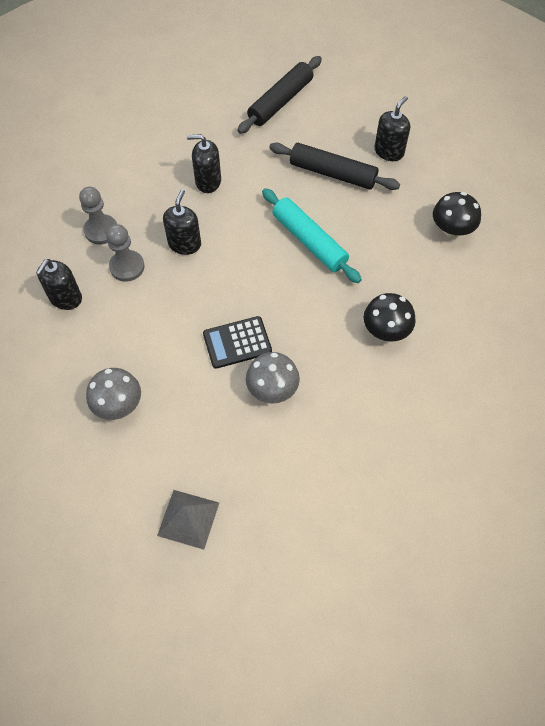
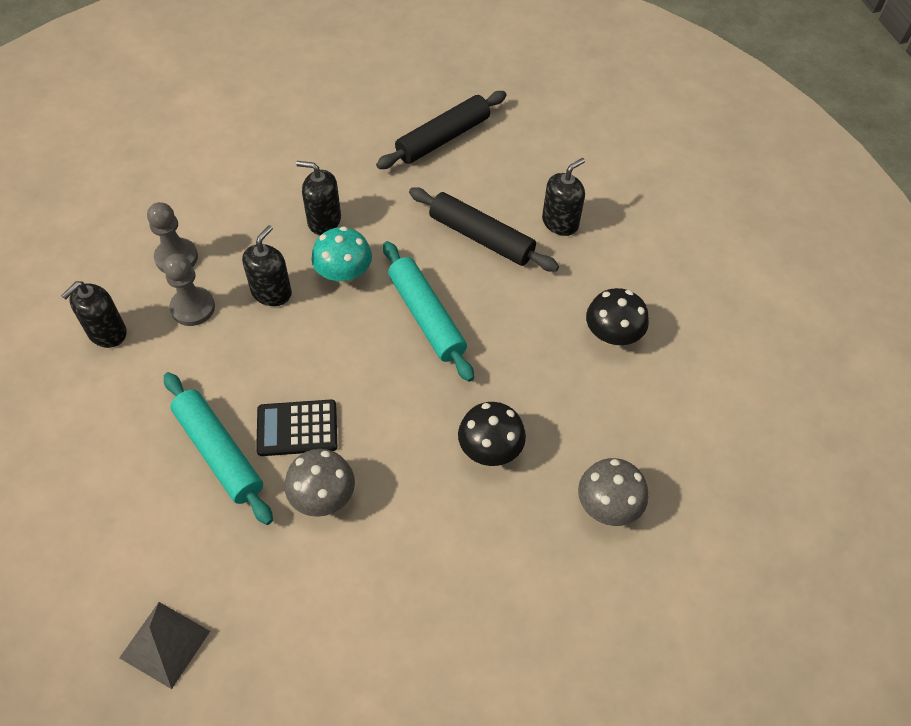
camera: 10 degrees right, 5 degrees down
grey mushroom [86,368,141,420] -> grey mushroom moved to [578,458,648,526]
none -> turquoise rolling pin [164,372,273,525]
none -> turquoise mushroom [311,226,372,284]

